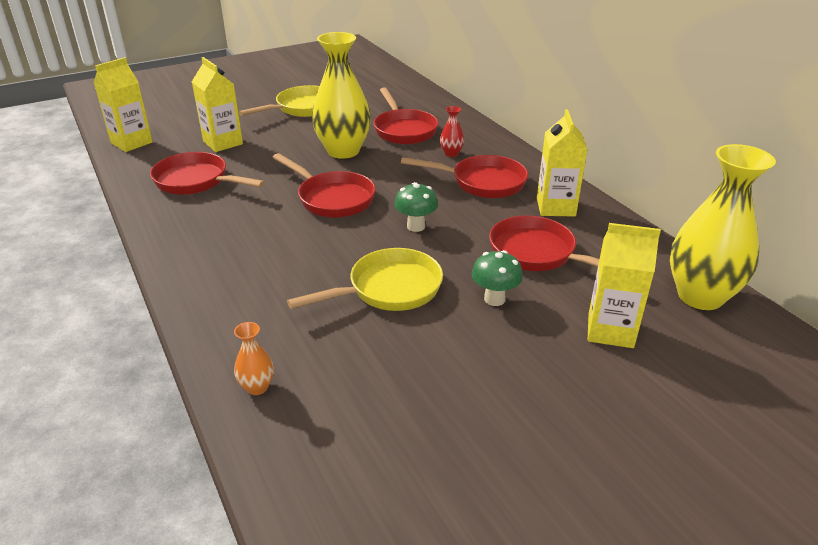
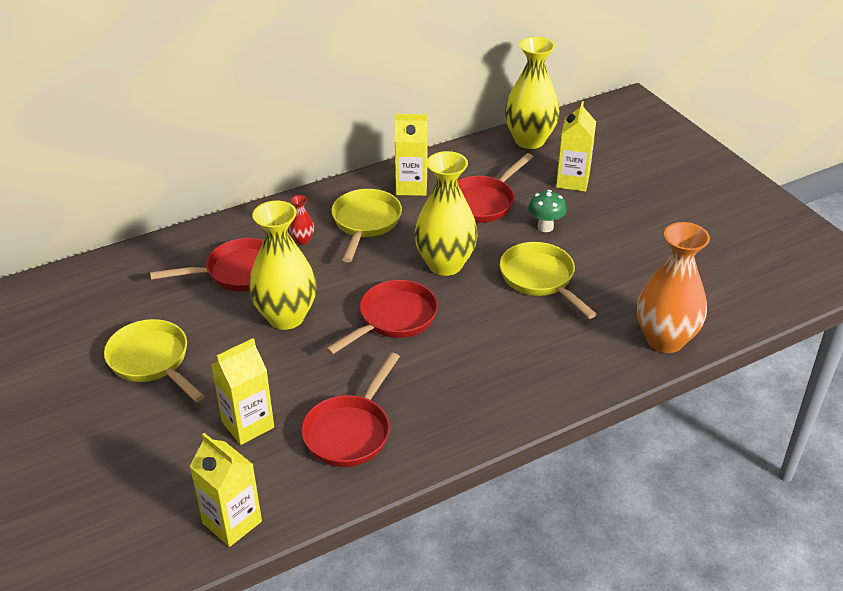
camera: 90 degrees left, 5 degrees up
orange vase [234,322,274,395] -> orange vase [637,222,710,353], size x2.39
green mushroom [394,182,438,232] -> yellow vase [414,151,478,276]
red pan [401,155,528,198] -> yellow pan [332,189,402,262]

